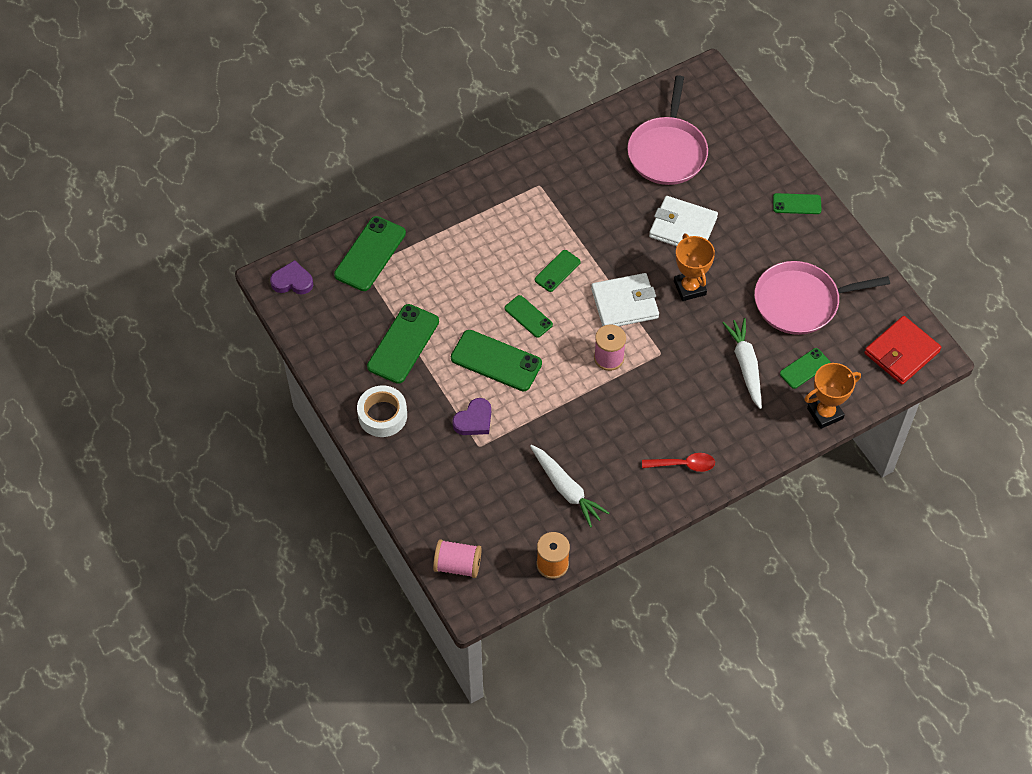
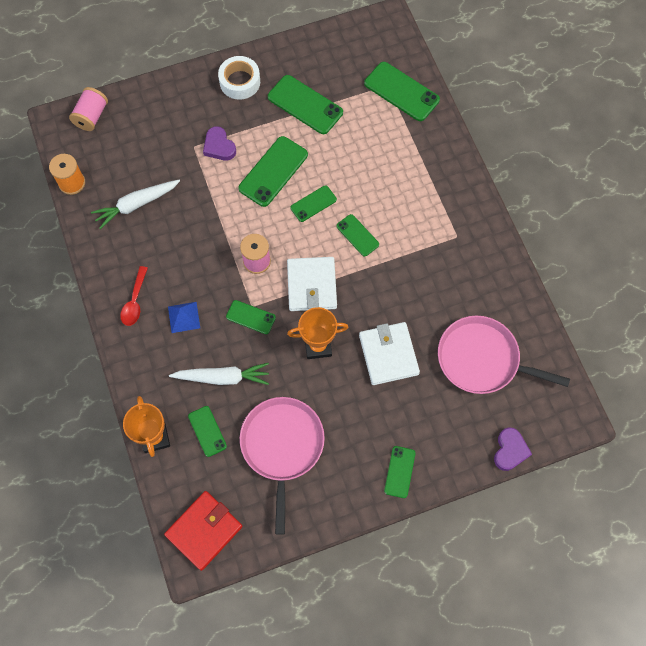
camera: 100 degrees right, 10 degrees up
purple heart [270,260,313,294] -> purple heart moved to [494,427,532,471]
white wallet [649,196,718,246] -> white wallet turned 45 degrees counterclockwise [359,322,420,385]
red wallet [864,316,941,385] -> red wallet turned 75 degrees clockwise [164,491,242,571]
none -> blue pyramid [168,302,200,333]
none -> green phone [226,300,276,334]

